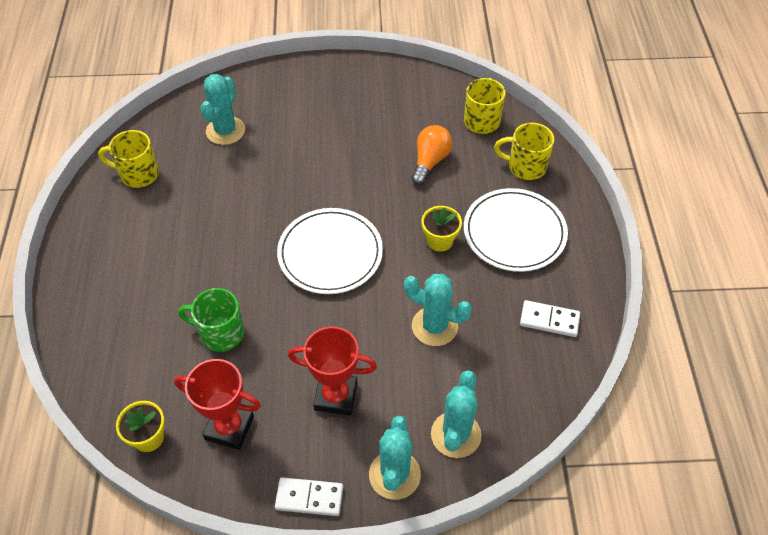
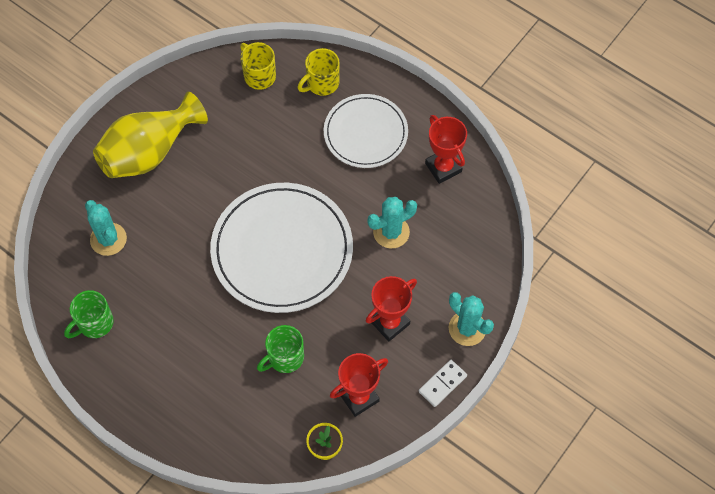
camera: 50 degrees left, 10 degrees up
yellow mug [98,130,159,188] -> green mug [64,290,114,338]
white plate [277,208,383,294] -> white plate [210,183,353,313], size x1.61
orange light bulb [411,125,452,185] -> none
yellow flower pot [422,206,462,252] -> none
turquoise cactus [431,370,482,458] -> none
white domino [520,300,580,337] -> red trophy [425,115,467,184]
none -> yellow vase [93,92,208,178]

